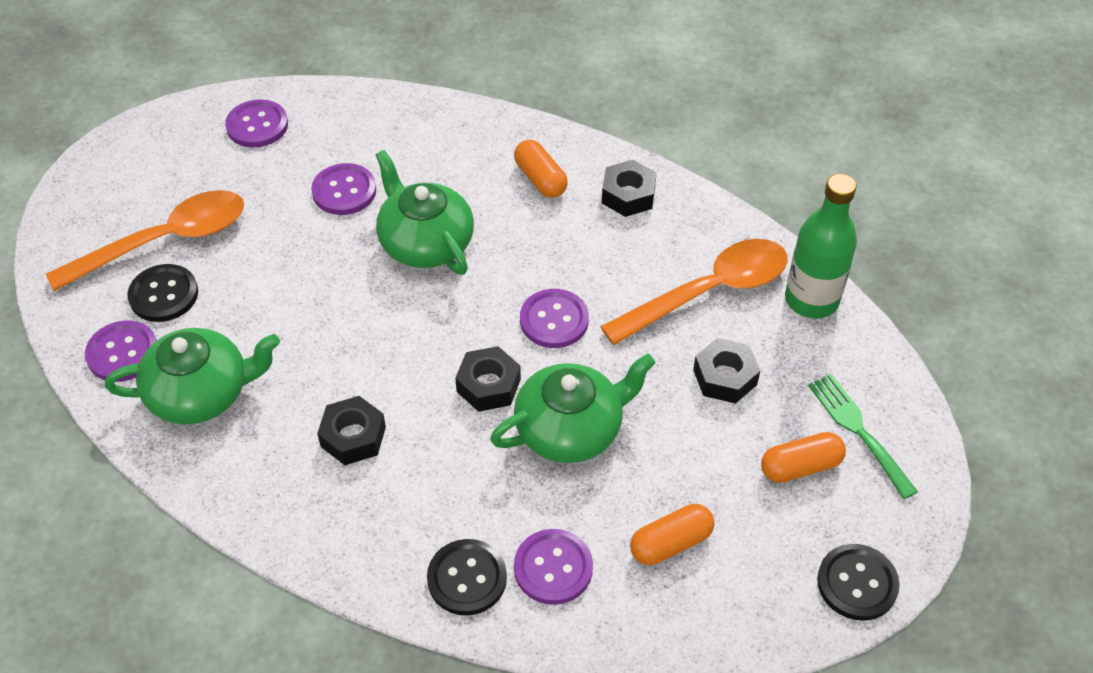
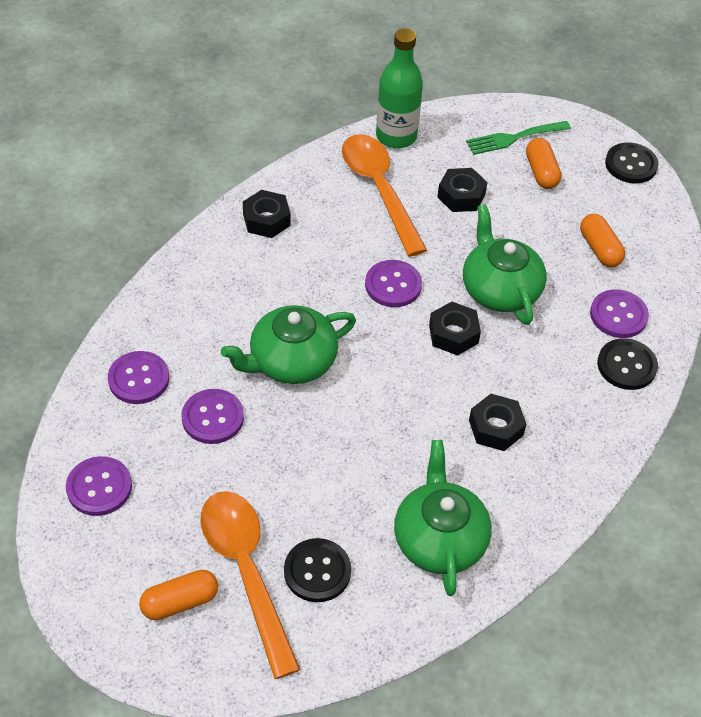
camera: 85 degrees left, 0 degrees up
purple button [85,320,157,382] -> purple button moved to [108,351,169,404]
orange capsule [514,140,568,198] -> orange capsule moved to [139,570,218,620]

